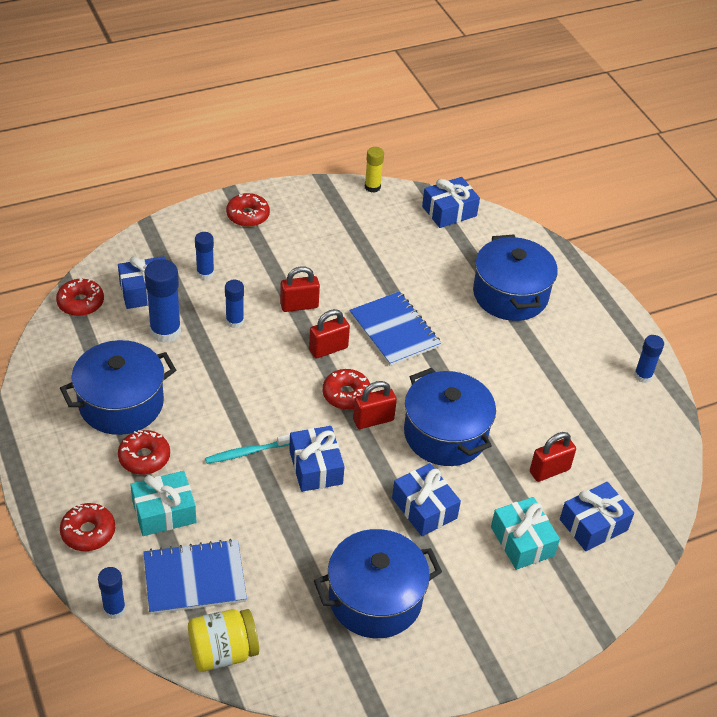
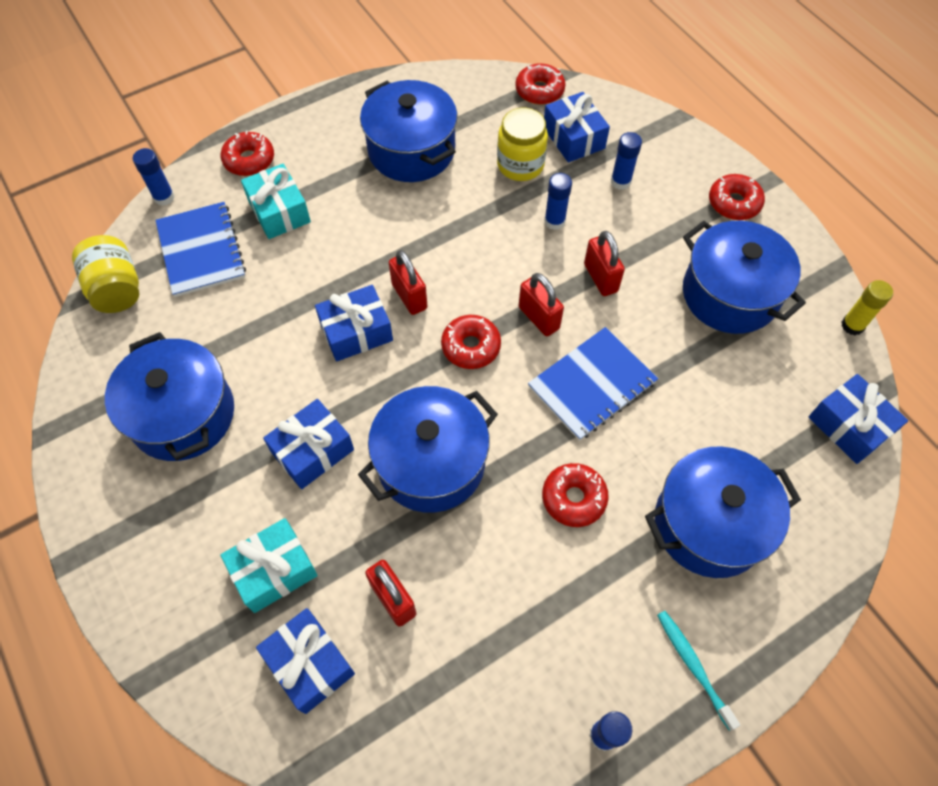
camera: 85 degrees right, 15 degrees up
red donut [118,430,170,474] -> red donut moved to [542,463,609,527]
blue glue stick [144,259,181,343] -> yellow jar [497,108,548,181]
turquoise toothbrush [205,434,290,464] -> turquoise toothbrush moved to [657,611,740,731]
red padlock [353,381,397,429] -> red padlock moved to [389,250,427,315]
none -> blue pot [683,221,806,334]

